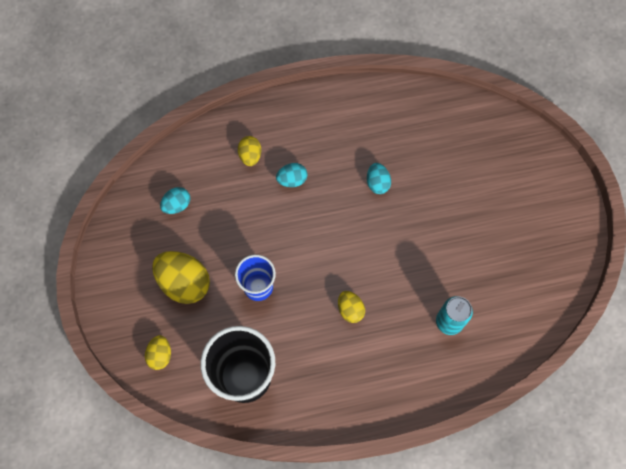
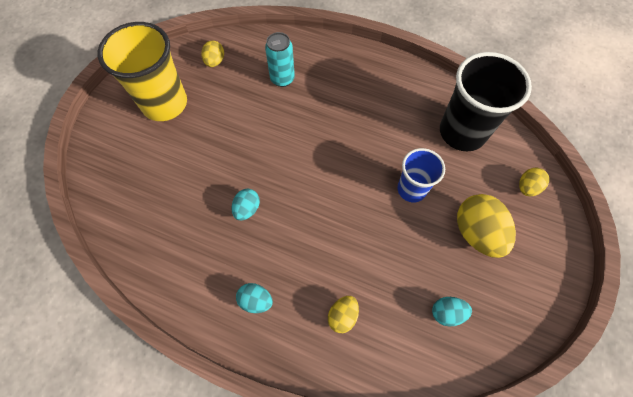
camera: 145 degrees left, 5 degrees down
turquoise egg [276,163,308,187] -> turquoise egg moved to [236,283,273,313]
yellow egg [338,291,365,323] -> yellow egg moved to [201,40,224,67]
none -> yellow cup [97,22,187,121]

